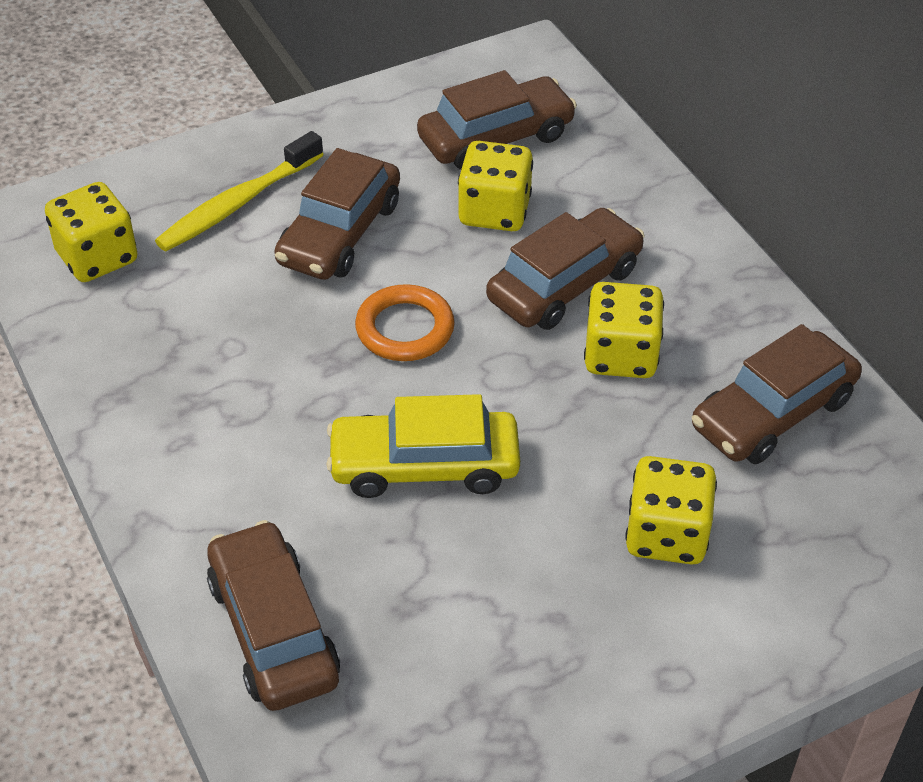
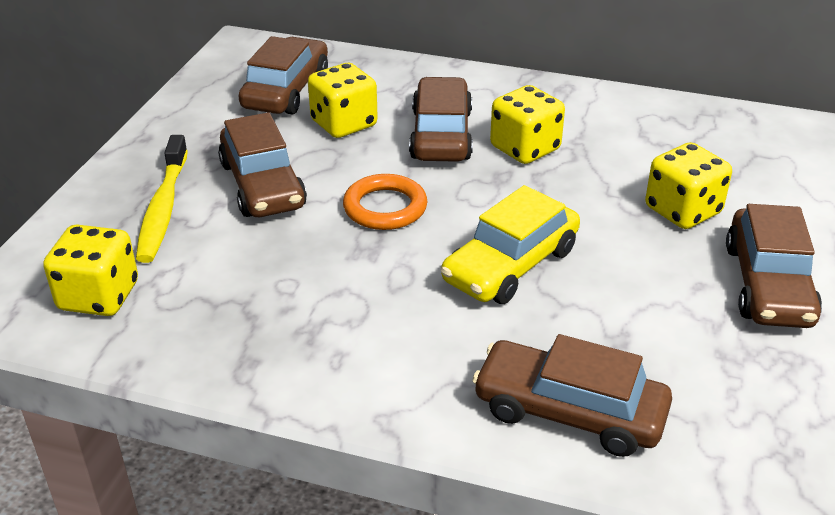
camera: 45 degrees left, 10 degrees down
brown car [692,324,862,464] -> brown car moved to [726,204,822,328]

